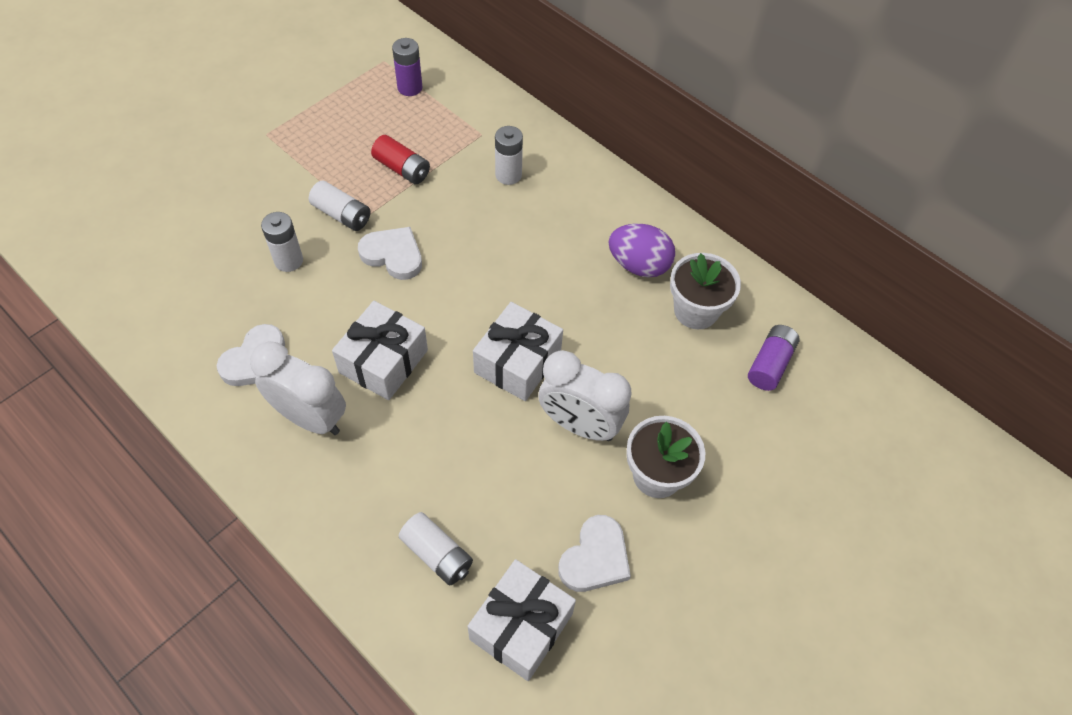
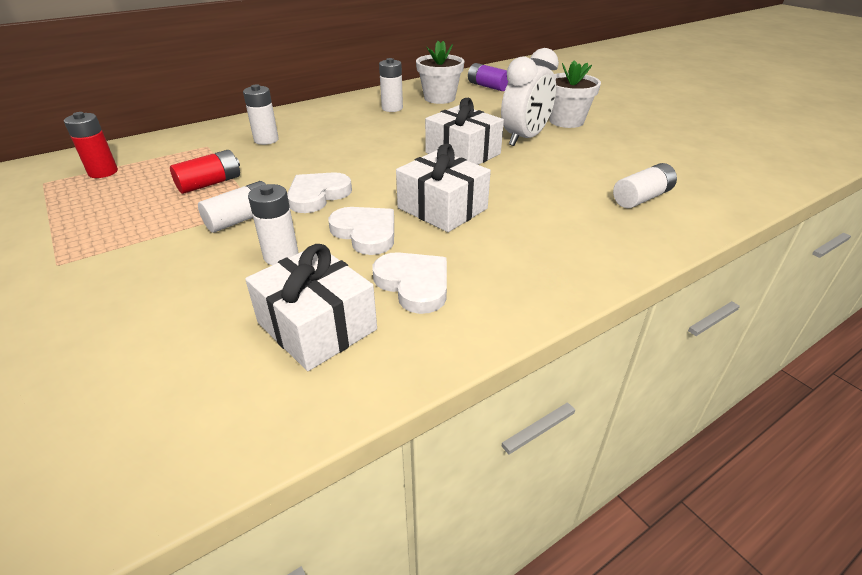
camera: 75 degrees left, 20 degrees down
white clock [250,341,346,435] -> none
purple battery [392,38,422,96] -> red battery [64,112,118,178]
white gift [468,559,576,681] -> white gift moved to [245,244,377,371]
white heart [558,515,631,592] -> white heart moved to [329,207,394,255]
purple egg [609,224,675,278] -> white battery [379,58,403,112]

